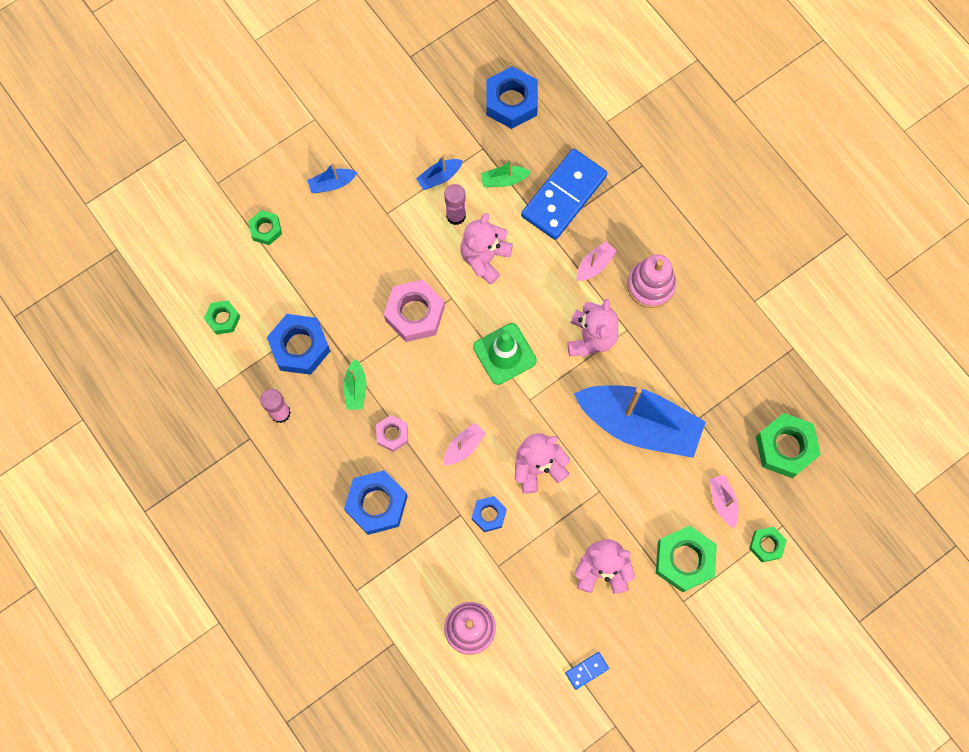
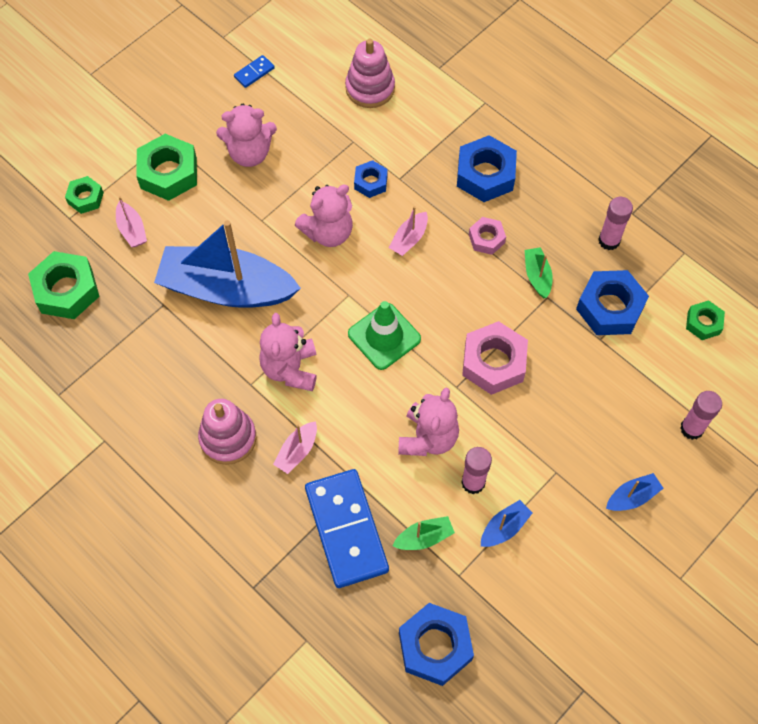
camera: 170 degrees right, 10 degrees down
green nut [248,210,282,245] -> pink glue stick [680,391,722,440]
blue domino [521,149,607,240] -> blue domino turned 45 degrees counterclockwise [305,469,389,588]

